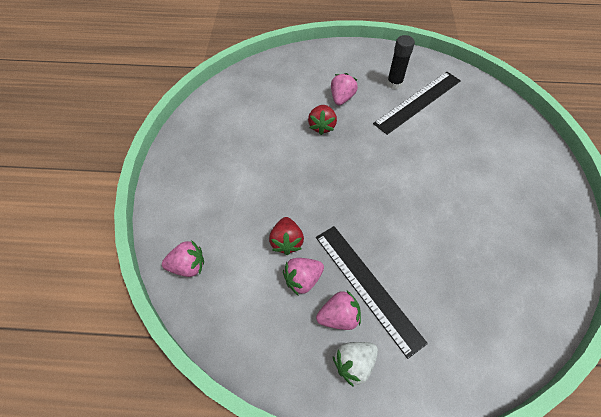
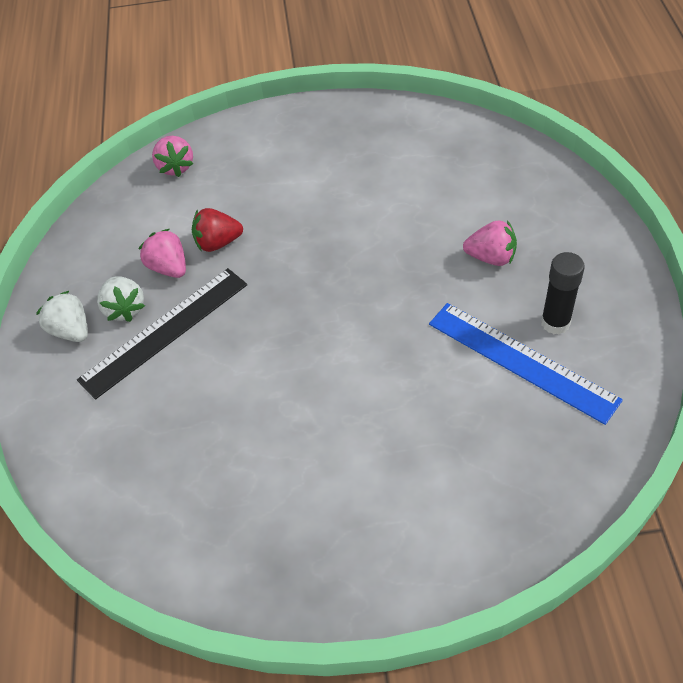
camera: 85 degrees right, 5 degrees down
red strawberry [308,105,337,135] -> none
pink strawberry [316,291,361,330] -> white strawberry [97,276,145,322]
black ruler [373,72,461,135] -> blue ruler [429,303,623,425]

